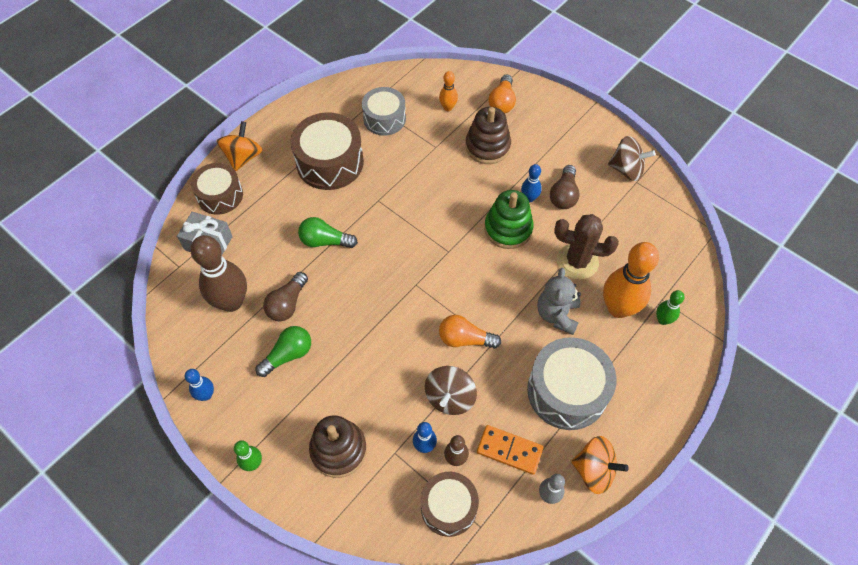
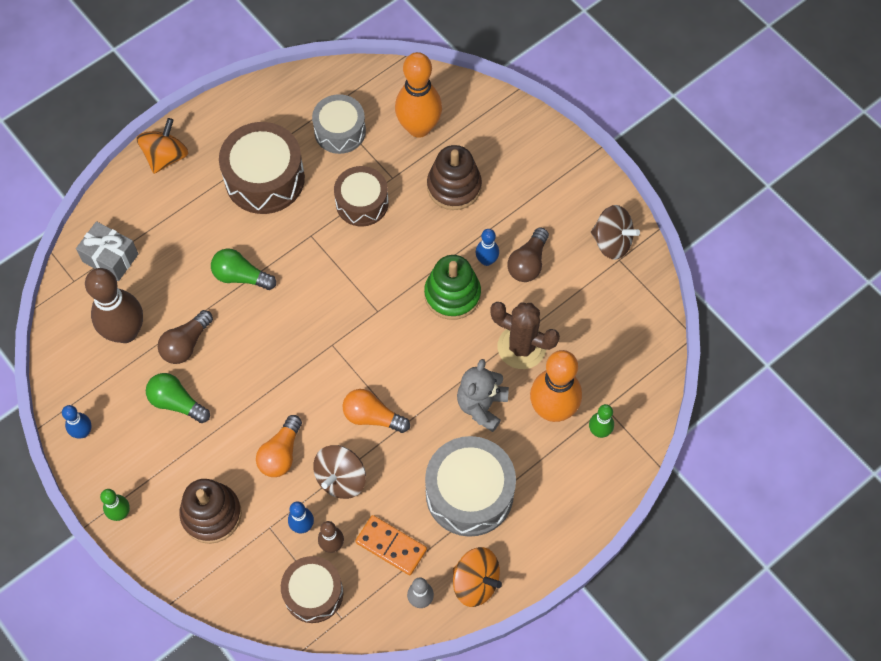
camera: 10 degrees right, 5 degrees up
brown drum [191,163,243,215] -> brown drum moved to [334,166,389,226]
green light bulb [256,326,311,377] -> green light bulb turned 120 degrees counterclockwise [146,373,210,423]
orange bowling pin [439,71,458,111] -> orange bowling pin [395,52,442,138], size x2.05
orange light bulb [489,74,516,113] -> orange light bulb moved to [256,415,302,477]

